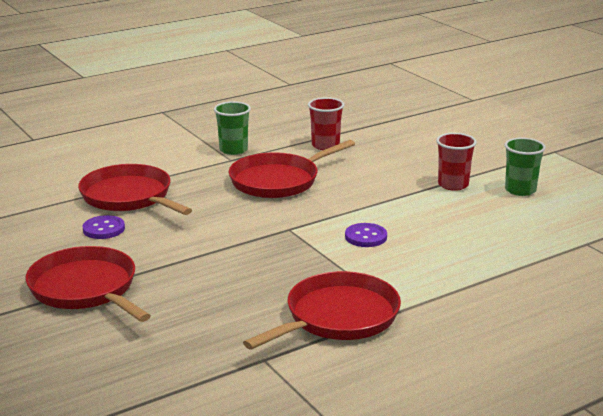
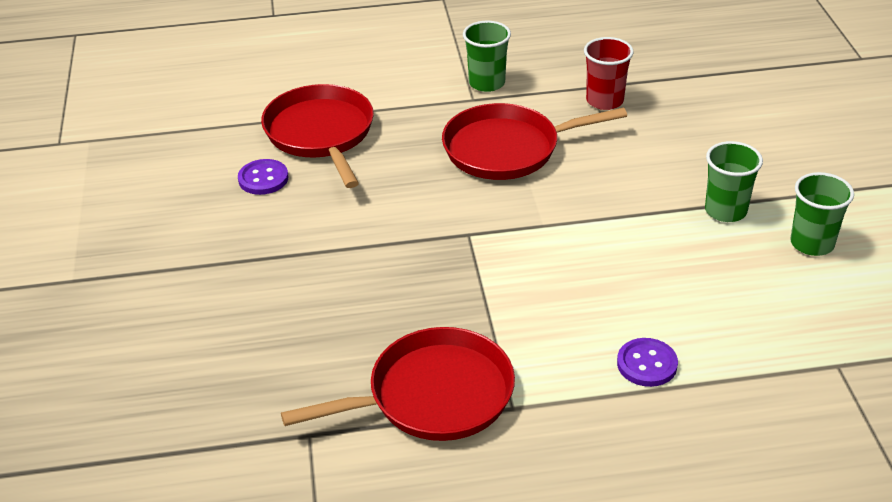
camera: 25 degrees right, 15 degrees up
red pan [26,246,151,322] -> none
purple button [345,223,387,247] -> purple button moved to [617,338,678,387]
red cup [436,133,477,191] -> green cup [705,141,763,222]

